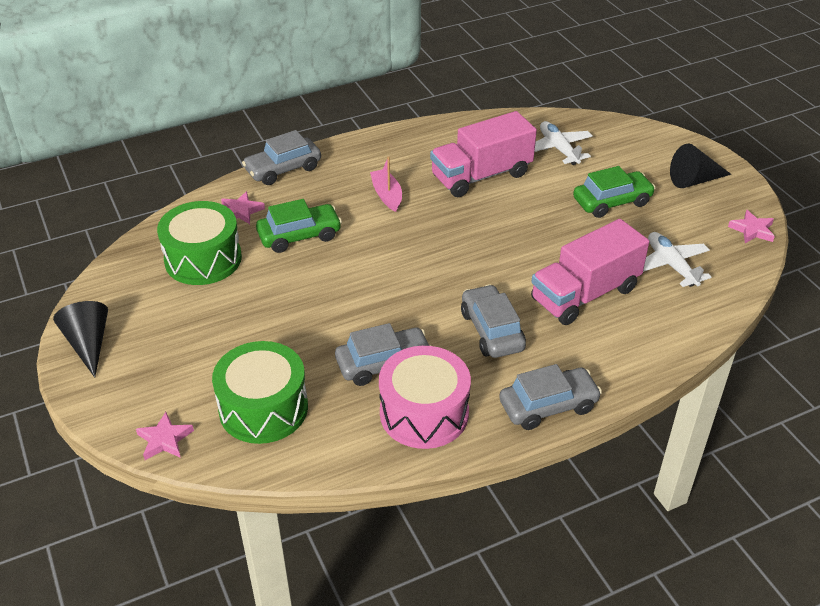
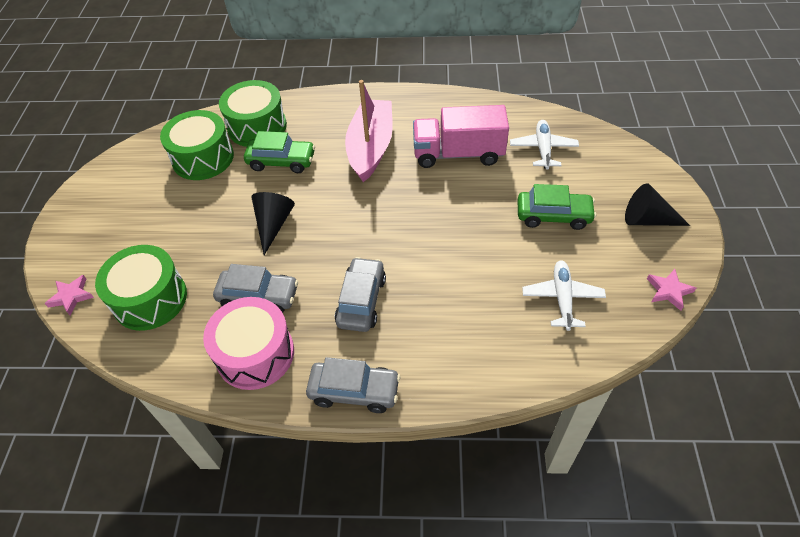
camera: 30 degrees right, 10 degrees up
black cone [53,301,108,378] -> black cone moved to [251,192,295,255]
pink star [221,191,265,224] -> green drum [219,80,287,147]
grey car [242,130,321,185] -> none
pink boat [370,157,402,212] -> pink boat [345,80,393,182], size x2.01
pink truck [531,219,649,325] -> none

